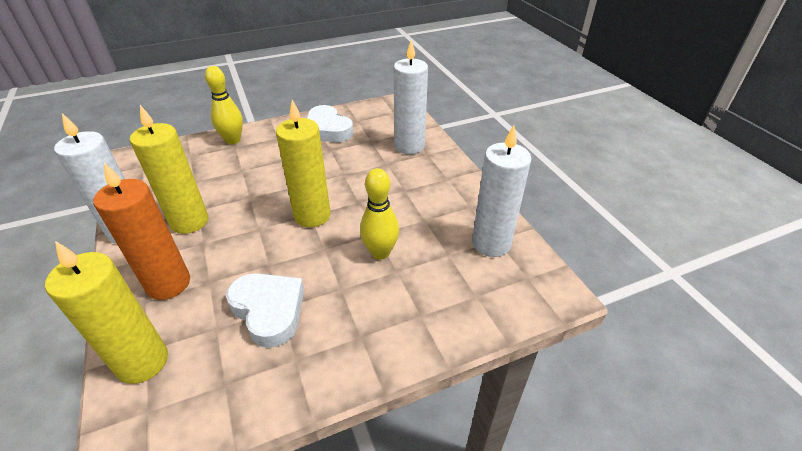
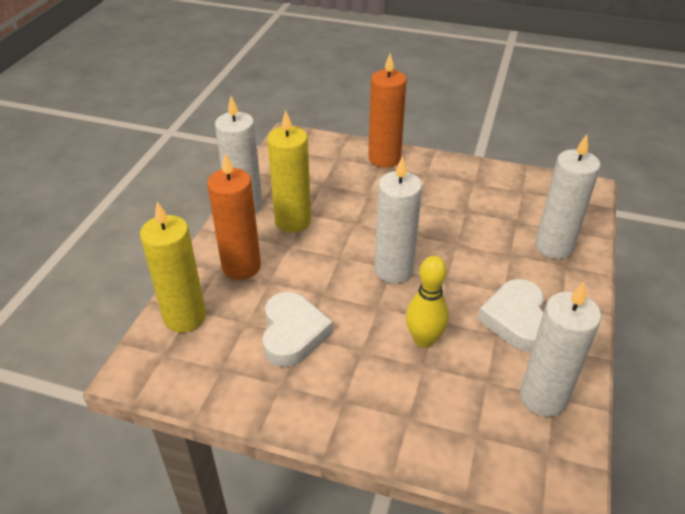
camera: 40 degrees right, 0 degrees up
yellow bowling pin [205,66,243,144] -> orange candle [368,53,407,168]
yellow candle [276,100,331,228] -> white candle [374,156,422,283]
white heart [306,105,353,142] -> white heart moved to [478,279,544,352]

